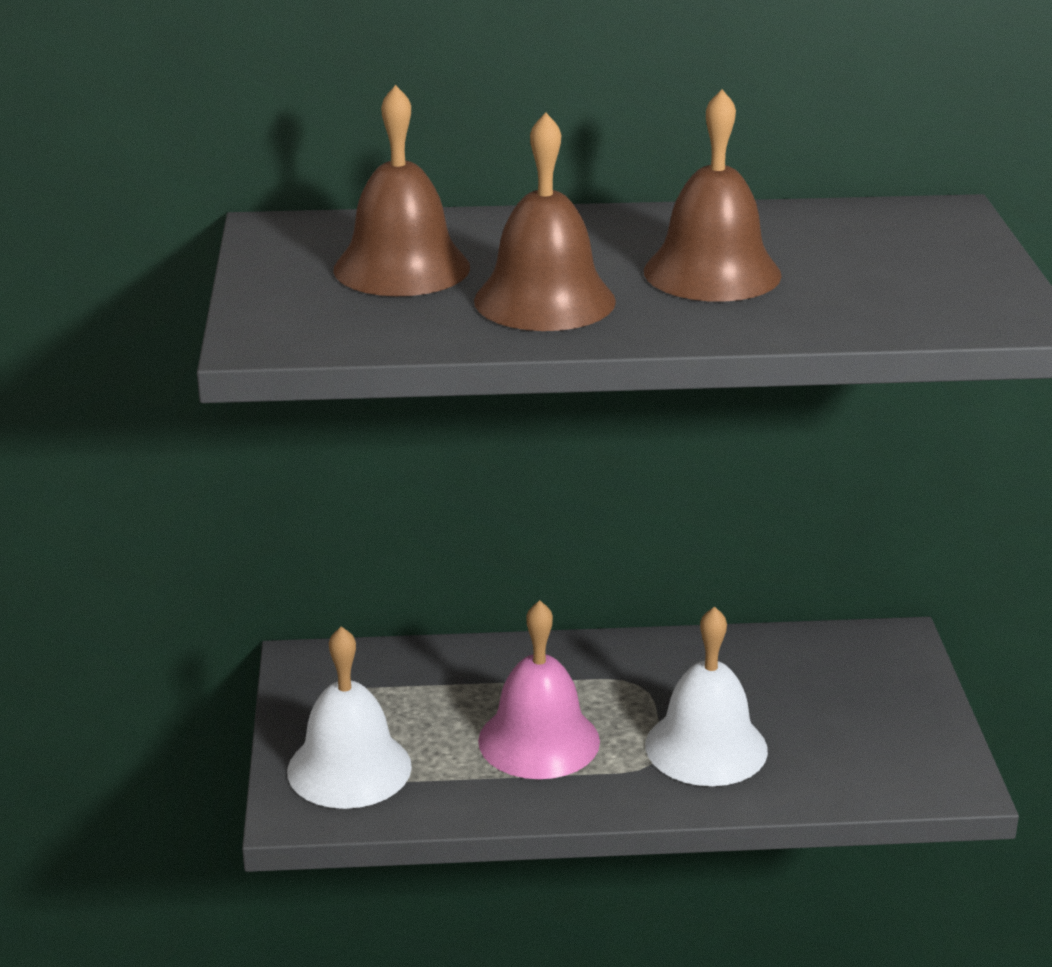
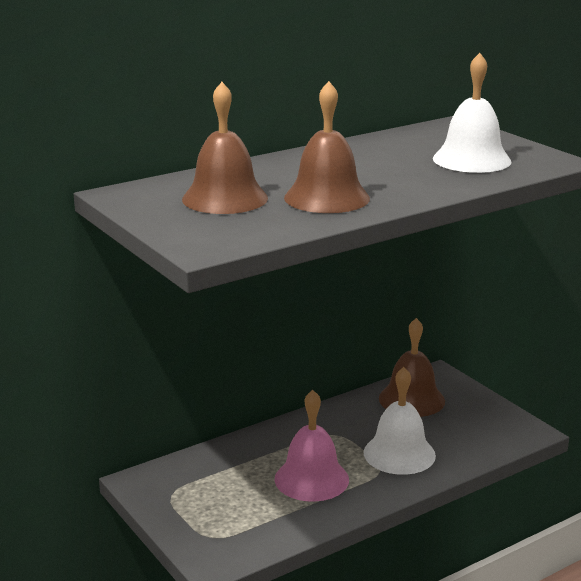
camera: 30 degrees left, 5 degrees down
white bell [287,626,412,809] -> white bell moved to [433,53,511,173]
brown bell [644,89,782,302] -> brown bell moved to [379,318,445,417]

